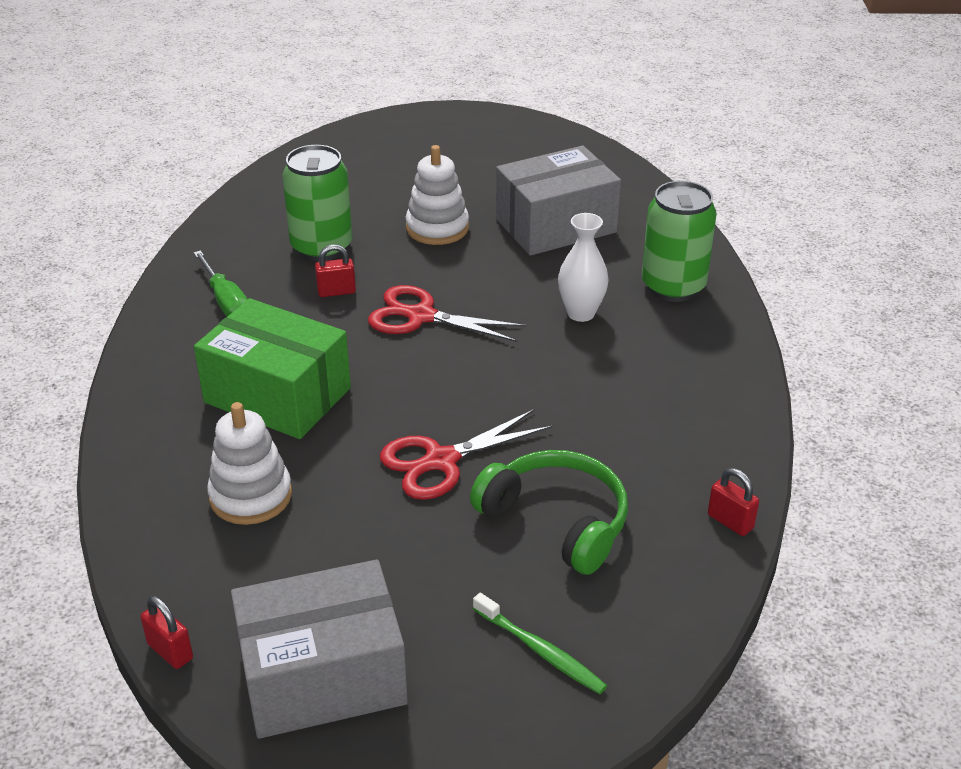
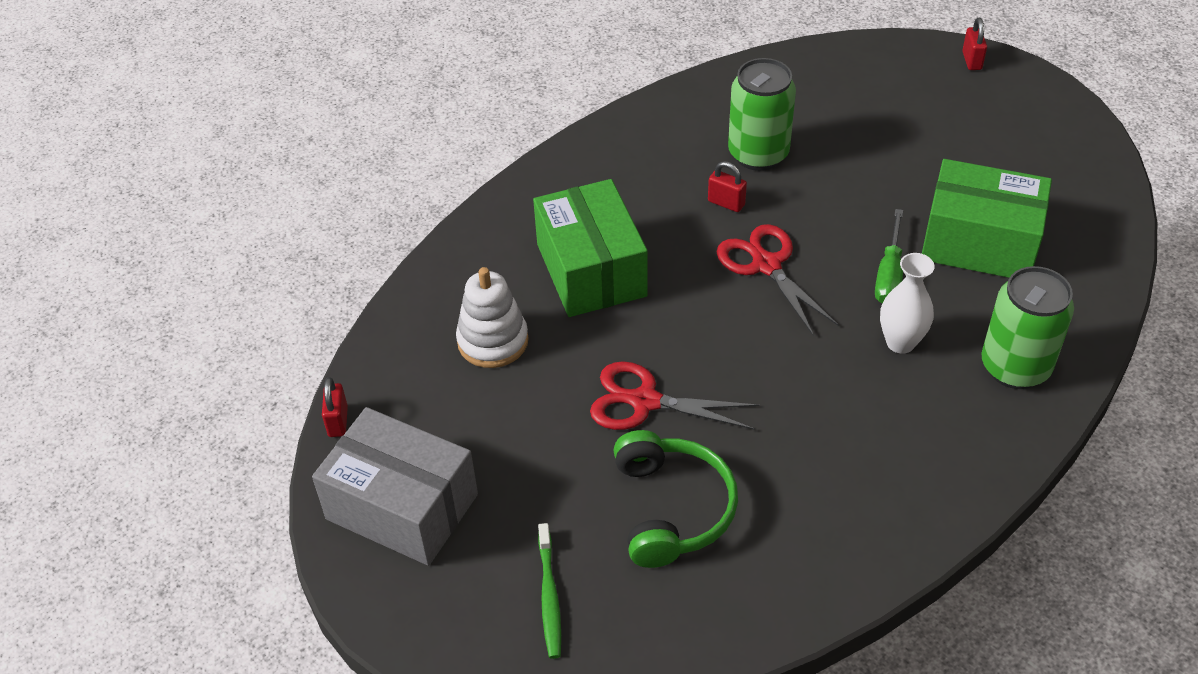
camera: 45 degrees right, 10 degrees up
green screwdriver [193,250,248,317] -> green screwdriver moved to [875,209,903,304]
white stacking toy [405,145,469,245] -> none
grey box [496,146,621,256] -> green box [922,159,1052,278]
red padlock [708,468,759,536] -> red padlock moved to [962,18,987,70]

